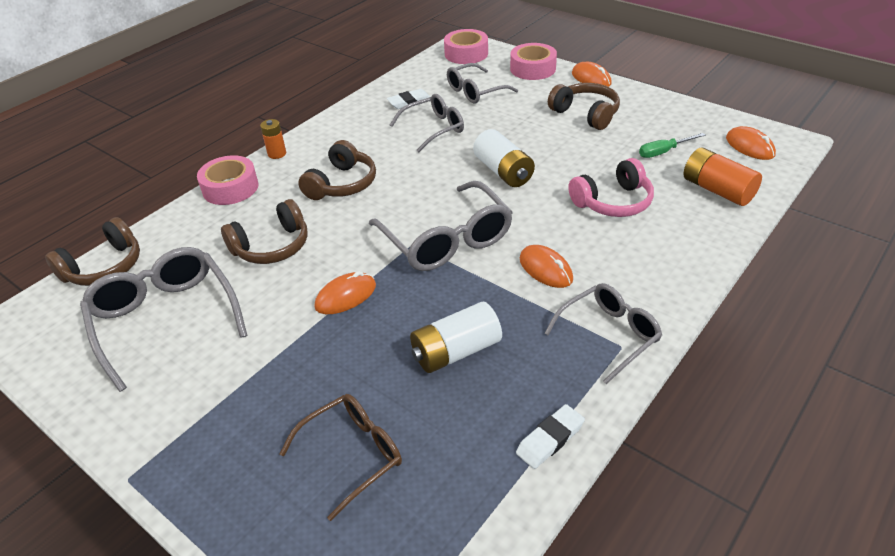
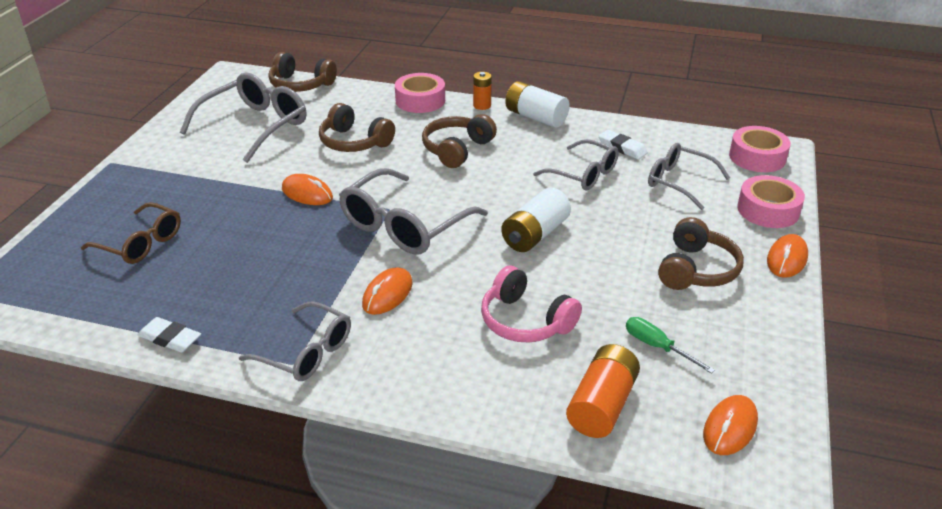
camera: 65 degrees right, 5 degrees down
brown headphones [298,140,376,200] -> brown headphones turned 120 degrees clockwise [422,114,497,168]
white battery [410,302,502,373] -> white battery moved to [505,81,570,128]

